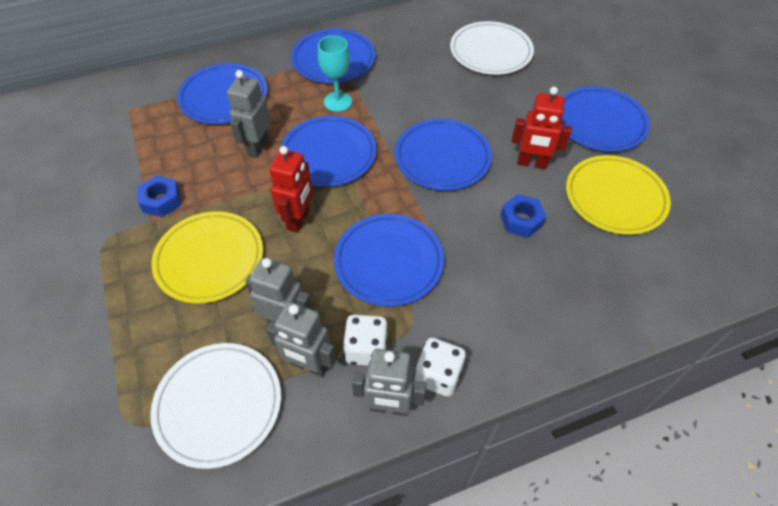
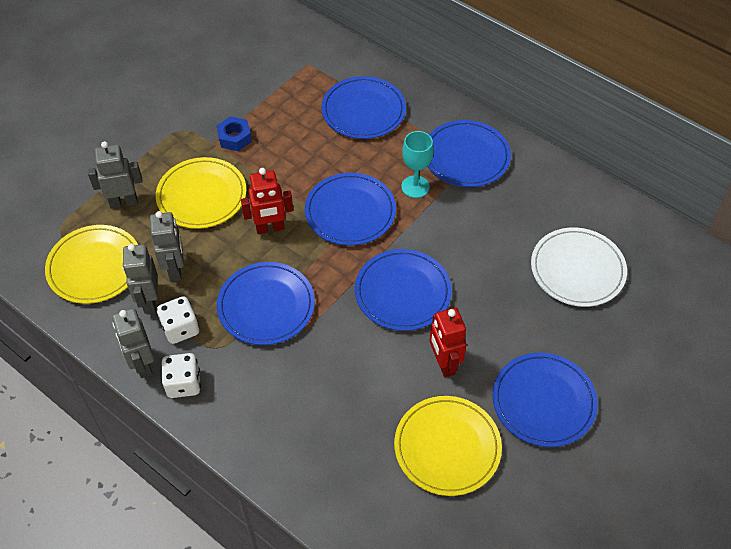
camera: 60 degrees right, 0 degrees up
white plate [150,343,281,469] -> yellow plate [45,225,138,304]
grey robot [227,70,271,158] -> grey robot moved to [88,141,143,208]
blue nut [500,194,546,238] -> none

